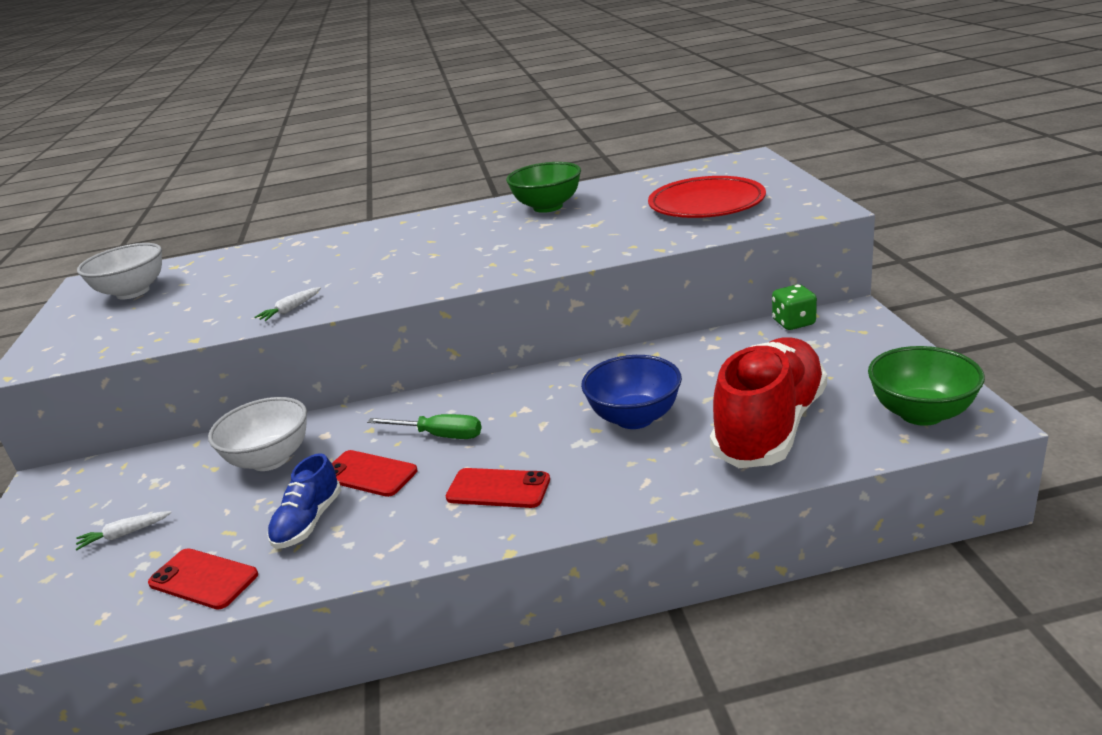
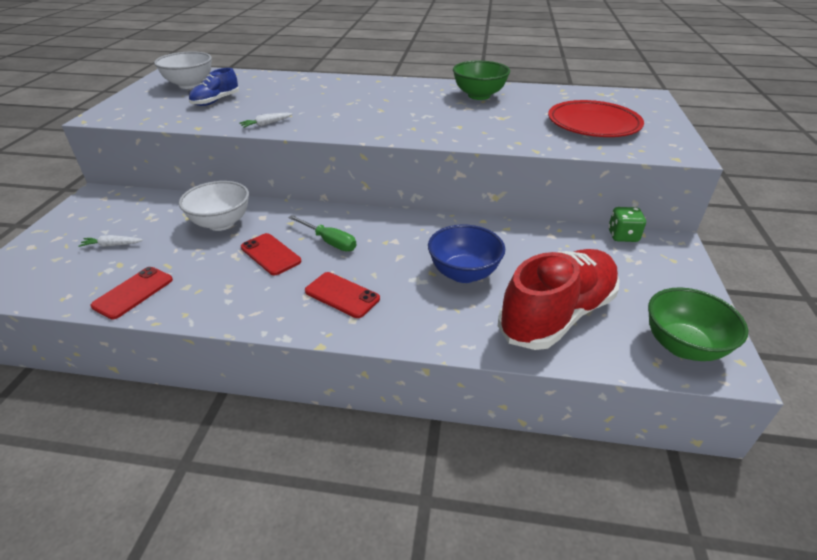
camera: 15 degrees right, 10 degrees up
red phone [148,548,258,610] -> red phone turned 75 degrees clockwise [91,267,173,319]
blue shoe [267,453,341,549] -> blue shoe moved to [189,68,239,106]

